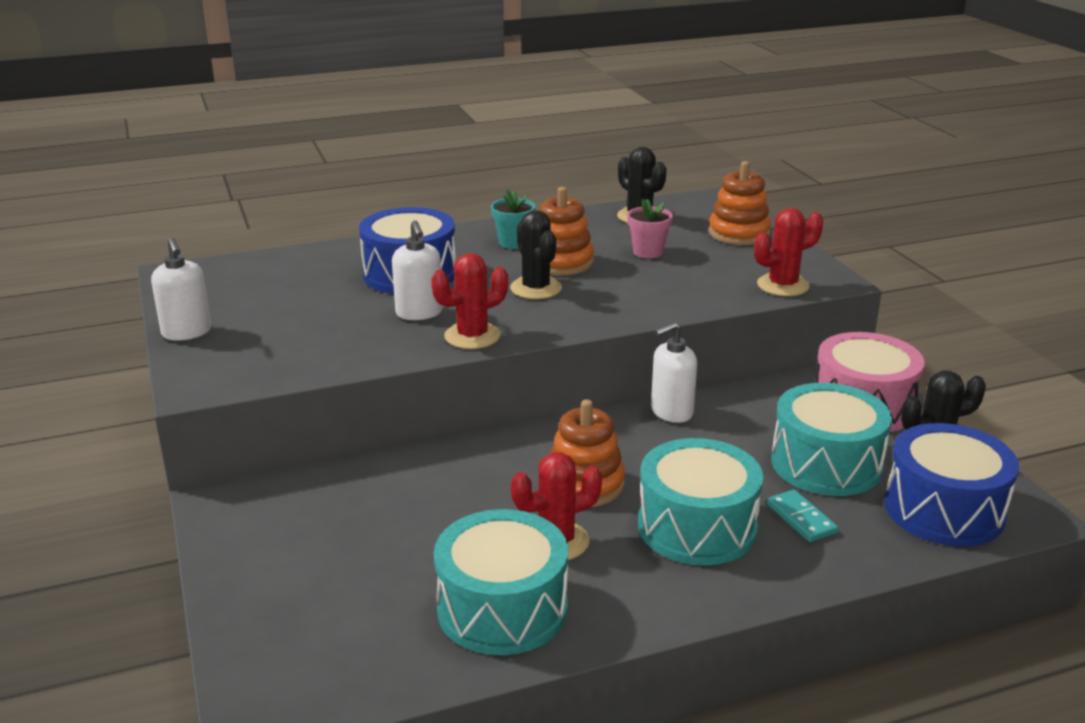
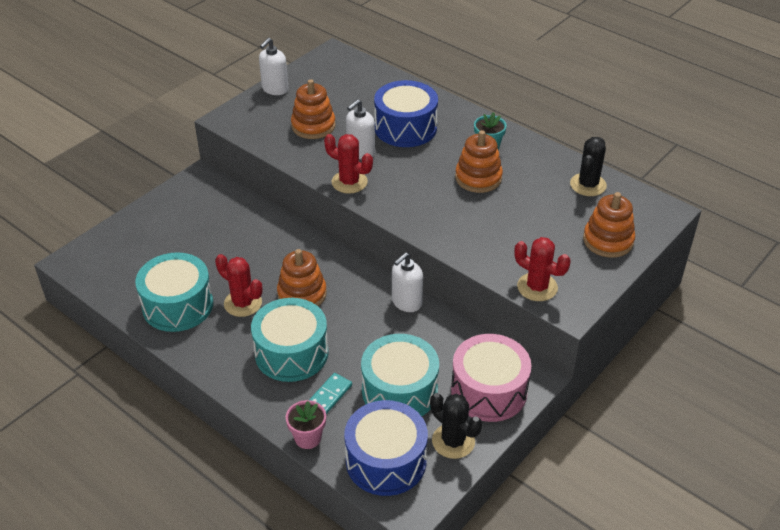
camera: 60 degrees right, 15 degrees up
black cactus [510,210,562,299] -> none
pink flower pot [627,198,673,258] -> pink flower pot moved to [286,400,326,449]
white soap dispenser [651,322,697,423] -> white soap dispenser turned 75 degrees counterclockwise [392,252,423,312]
none -> orange stacking toy [291,79,336,139]

